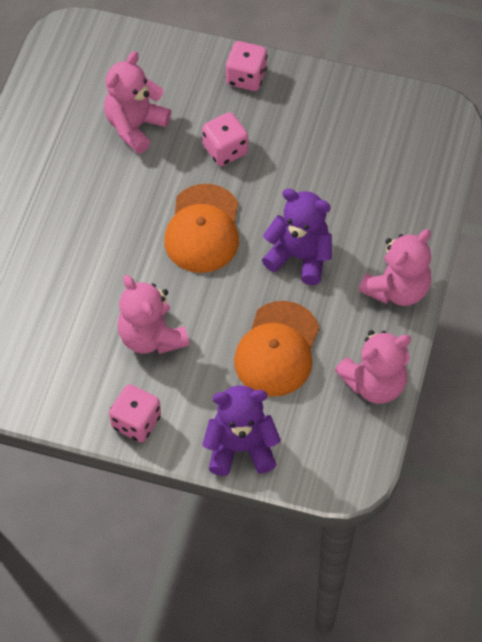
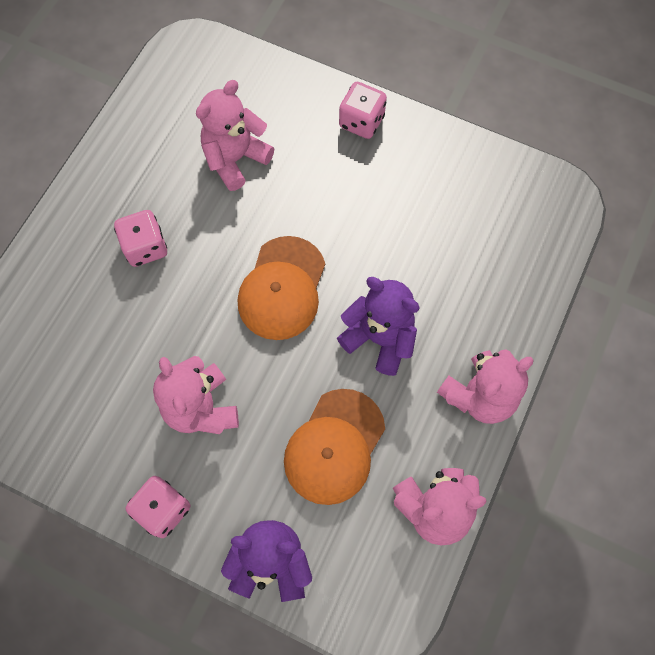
camera: 10 degrees right, 10 degrees up
pink dice [202,112,248,166] -> pink dice moved to [114,210,167,267]

